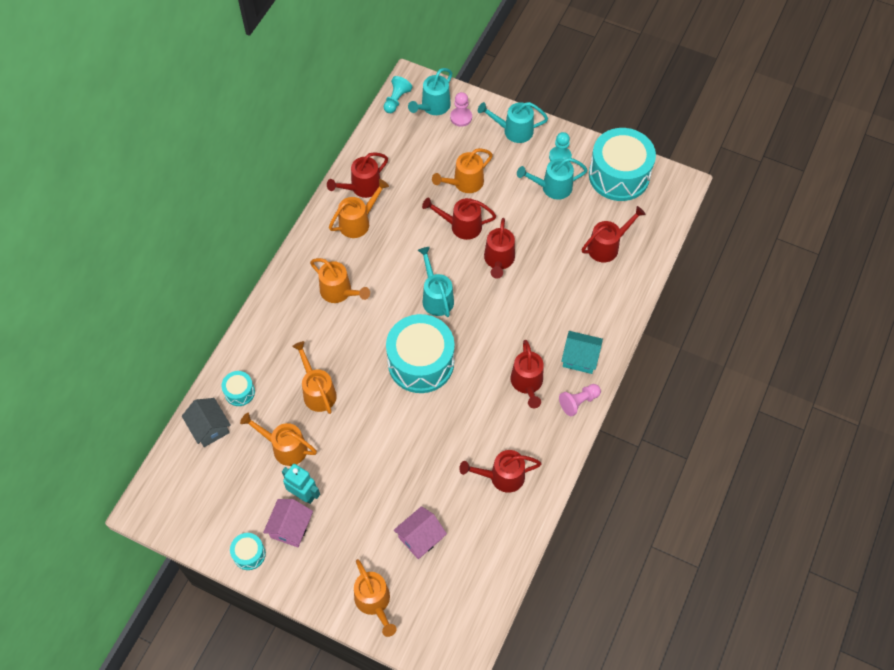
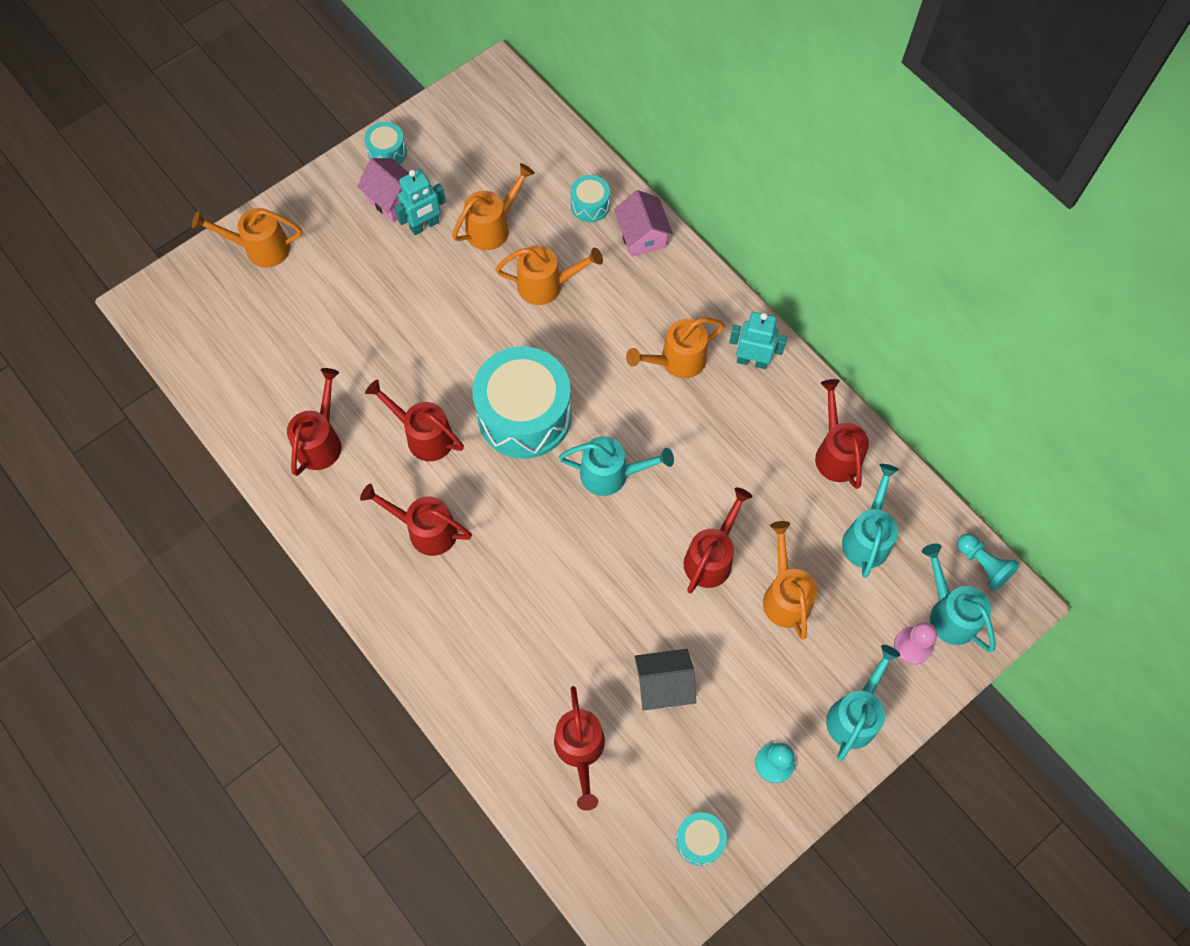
camera: 115 degrees right, 5 degrees up
grey house [182,398,231,447] -> grey house moved to [634,649,696,711]
orange watering can [329,179,389,238] -> none
pink house [394,506,447,559] -> pink house moved to [614,190,673,257]
red watering can [484,218,515,279] -> red watering can moved to [365,379,464,461]
turquoise watering can [517,158,587,200] -> turquoise watering can moved to [842,464,899,578]
pink pawn [559,384,601,416] -> none
turquoise house [561,331,603,374] -> none
turquoise drum [589,128,656,201] -> turquoise drum [676,812,727,866], size x0.45
none -> turquoise robot [729,312,787,369]

